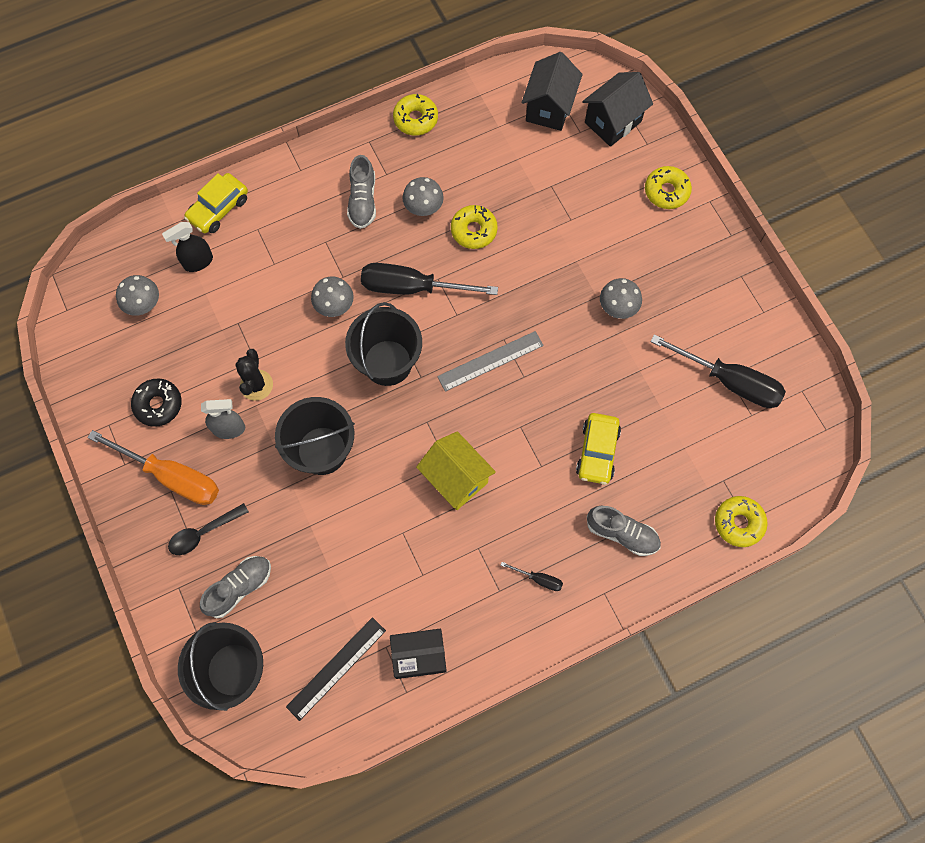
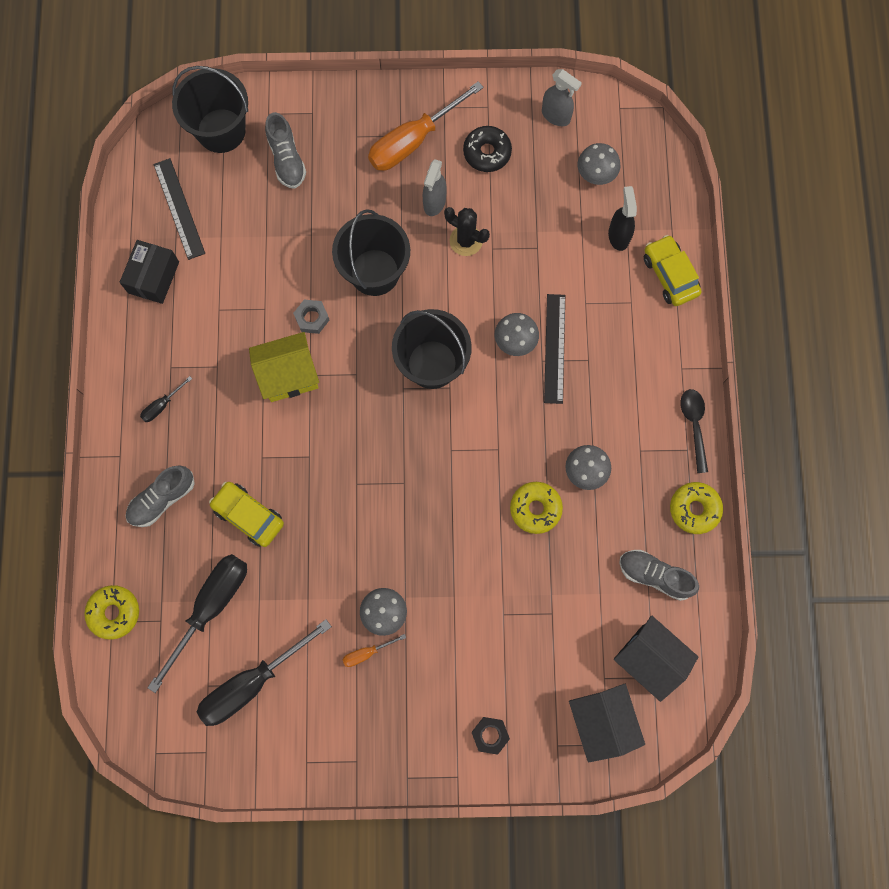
camera: 115 degrees right, 5 degrees up
black spoon [168,503,249,555] -> black spoon moved to [680,389,708,473]
grey shoe [347,155,376,229] -> grey shoe moved to [619,550,699,601]
black screwdriver [361,263,498,295] -> black screwdriver moved to [148,554,247,693]
grey ruler [437,331,544,392] -> none
yellow donut [645,166,692,209] -> black nut [472,717,510,755]
none -> grey nut [293,300,329,334]
none -> orange screwdriver [342,634,406,667]
none -> grey spray bottle [542,69,582,126]
none -> black ruler [544,294,565,404]

